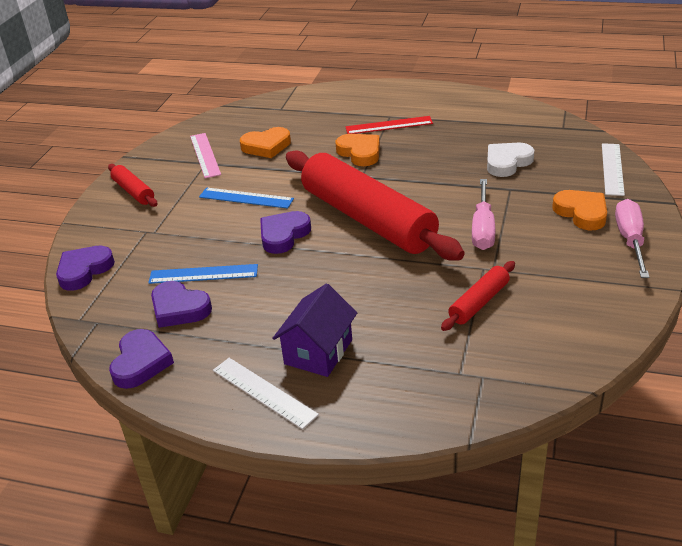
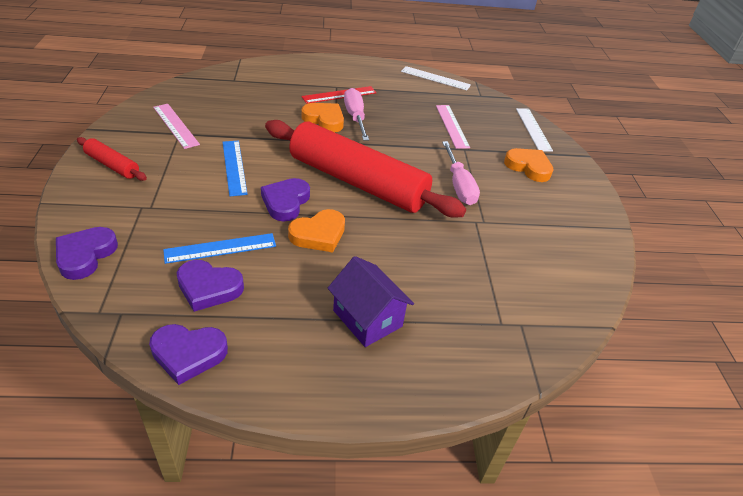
camera: 25 degrees left, 5 degrees up
purple heart [109,329,174,389] -> purple heart turned 105 degrees clockwise [149,324,228,385]
blue ruler [199,187,294,209] -> blue ruler turned 75 degrees clockwise [223,141,248,196]
white ruler [213,358,319,429] -> white ruler moved to [401,66,471,90]
orange heart [240,127,291,158] -> orange heart moved to [288,209,345,252]
purple house [272,283,357,377] -> purple house turned 45 degrees counterclockwise [328,256,414,347]
red rolling pin [441,261,515,331] -> none
white heart [487,143,534,177] -> pink ruler [436,105,470,149]
pink screwdriver [615,199,649,278] -> pink screwdriver moved to [344,88,369,141]

